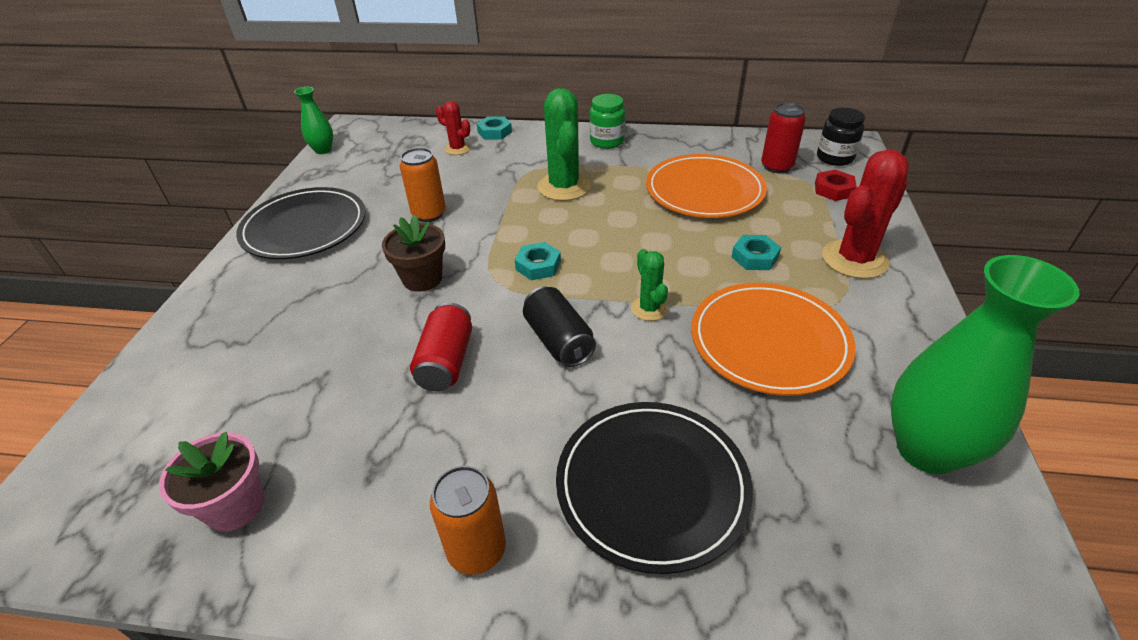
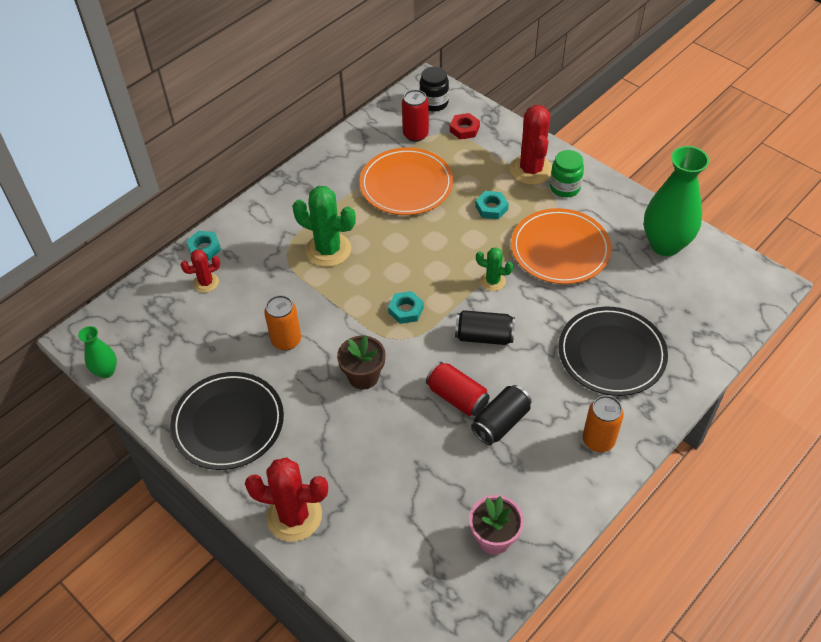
camera: 55 degrees left, 10 degrees up
green jar [590,94,625,149] -> green jar moved to [550,150,584,197]
none -> red cactus [245,457,328,542]
none -> black can [471,385,532,445]

